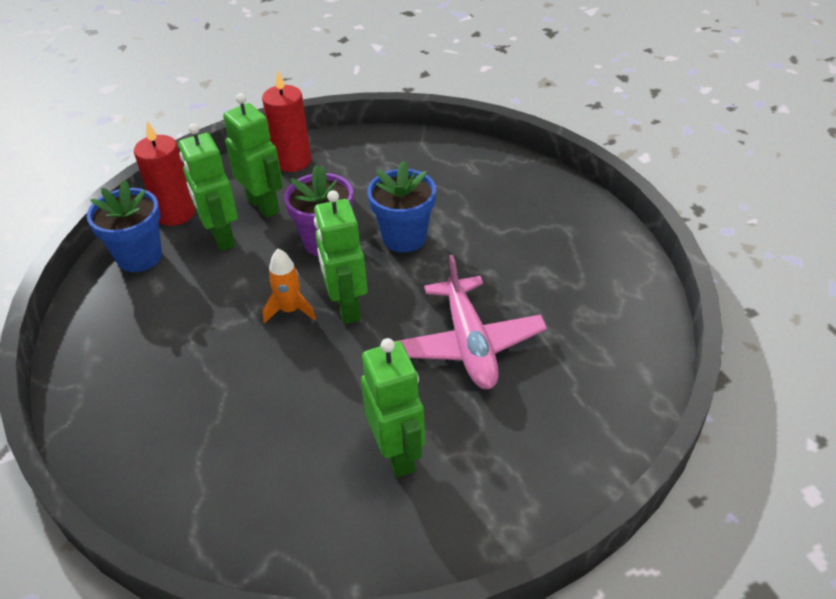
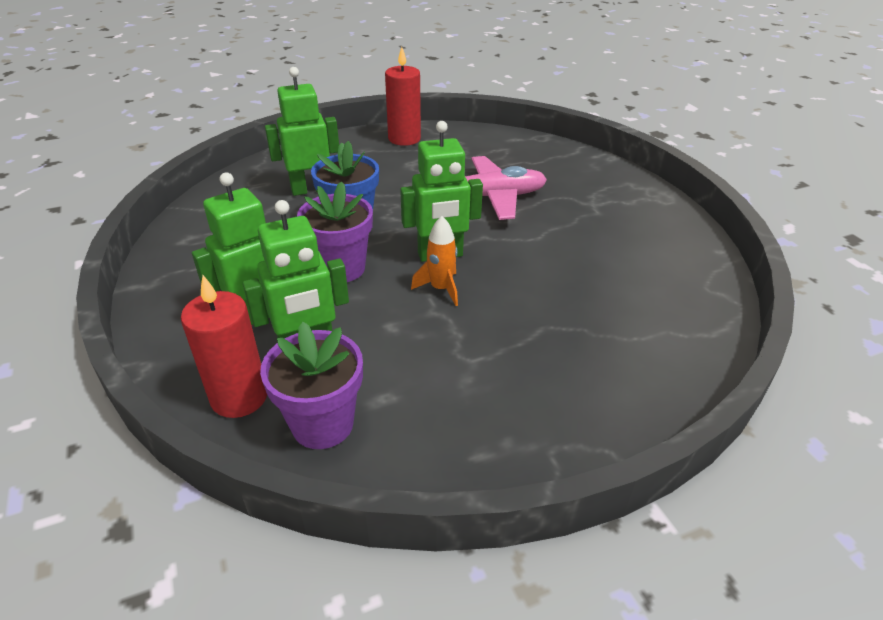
camera: 90 degrees left, 5 degrees down
blue flower pot [87,179,162,272] -> purple flower pot [260,322,363,449]
red candle [262,70,311,172] -> red candle moved to [385,47,421,146]
green robot [361,338,425,478] -> green robot moved to [265,67,339,196]

